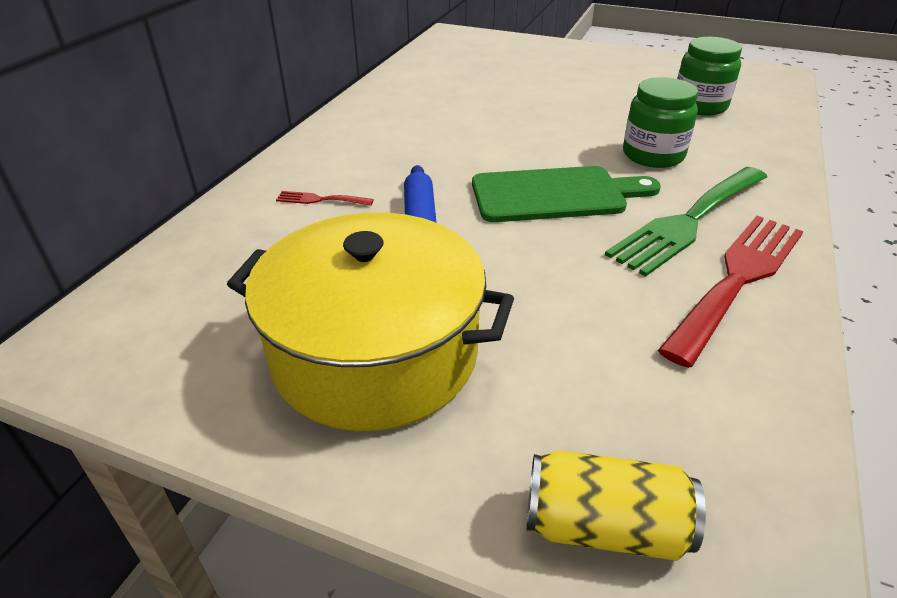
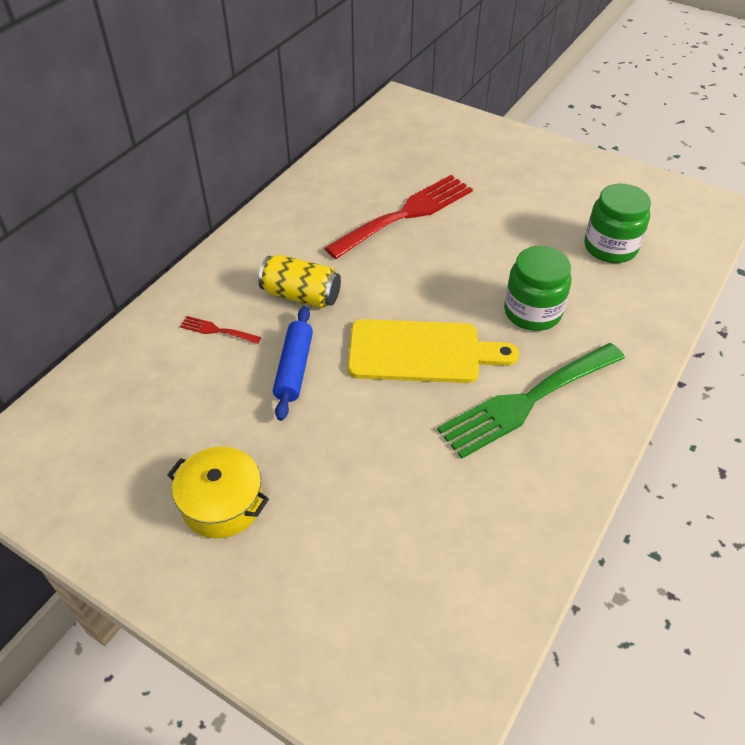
camera: 10 degrees right, 10 degrees up
yellow pot [227,212,514,431] -> yellow pot [167,447,269,538], size x0.52
green cutting board [472,166,661,222] -> yellow cutting board [348,319,519,383]
yellow can [527,450,706,561] -> yellow can moved to [258,255,341,308]
red fork [658,216,803,368] -> red fork moved to [324,175,473,259]

